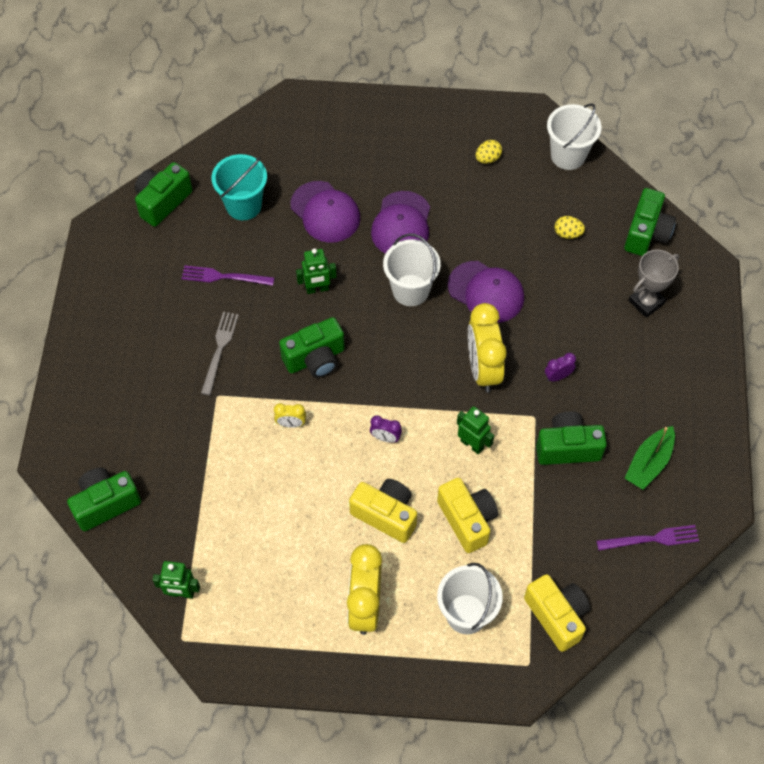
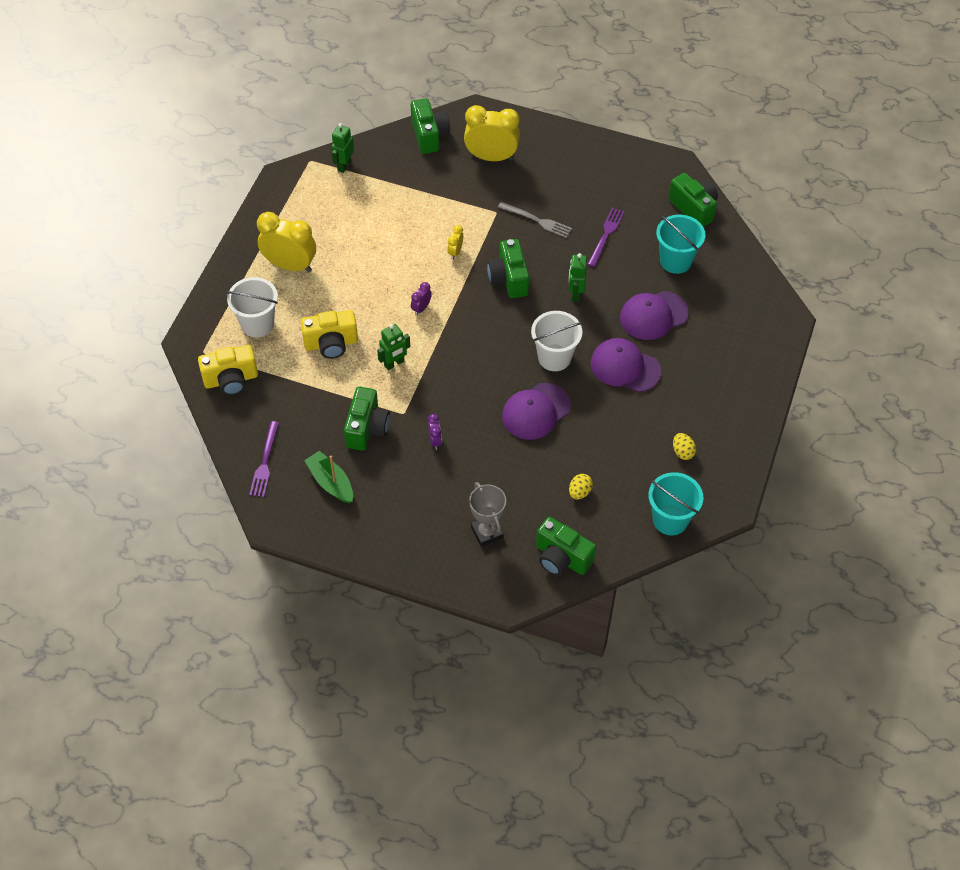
camera: 105 degrees right, 5 degrees down
yellow camera [349,479,417,543] -> none
yellow clock [468,303,507,392] -> yellow clock moved to [464,105,520,161]
white bucket [547,103,602,170] -> turquoise bucket [648,472,703,535]

